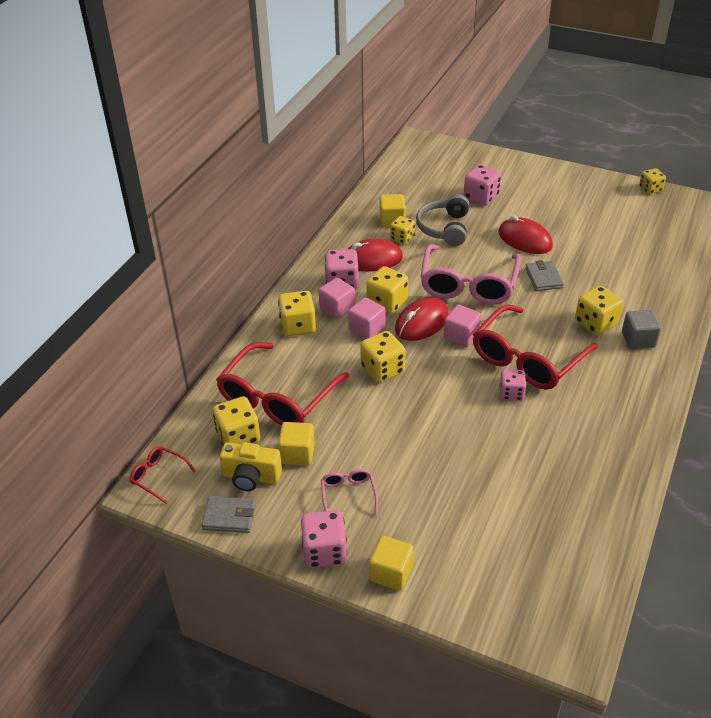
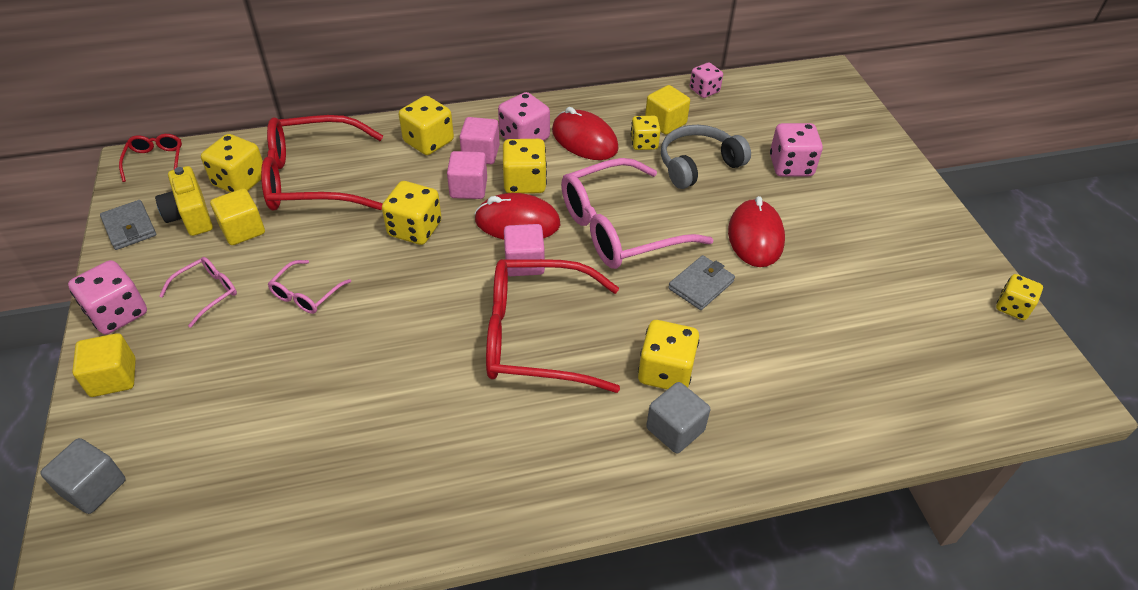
camera: 50 degrees right, 5 degrees up
pink dice [499,370,526,401] -> pink dice moved to [690,62,723,98]
none -> grey cube [40,438,126,514]
none -> pink glasses [268,260,351,314]

